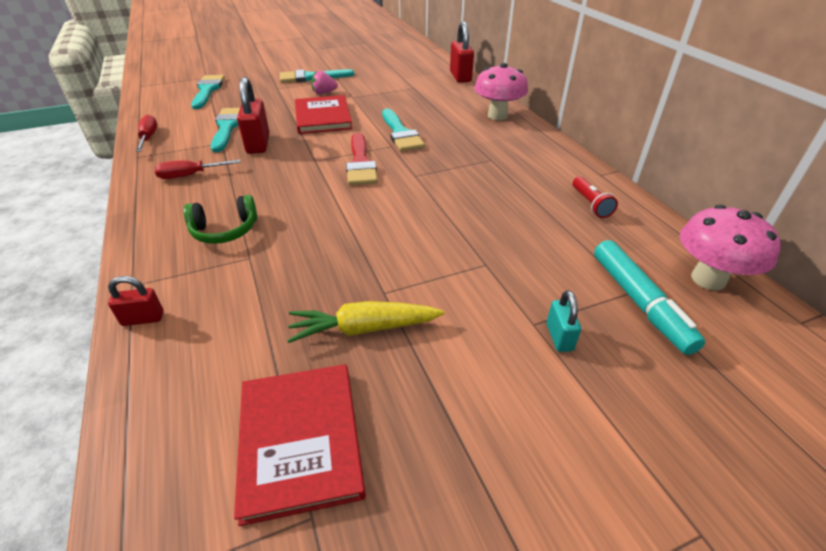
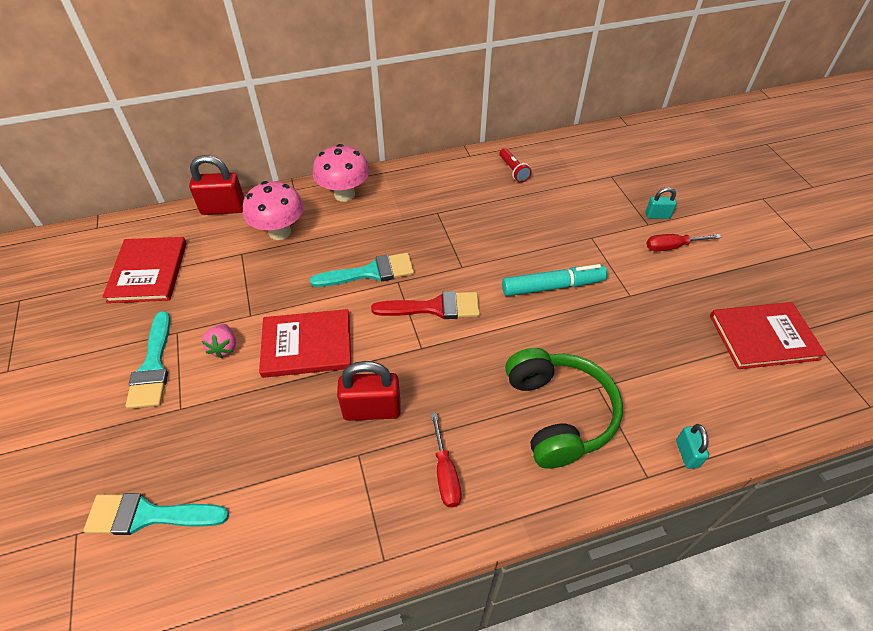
camera: 85 degrees left, 10 degrees up
red padlock [108,276,164,326] -> turquoise padlock [676,424,709,469]
red screwdriver [136,115,157,152] -> red screwdriver moved to [647,234,721,251]
green headphones [184,195,257,244] -> green headphones [505,348,623,469], size x1.70
turquoise brush [211,108,240,152] -> none
yellow carrot [287,301,445,343] -> none
red flashlight [573,177,618,218] -> red flashlight turned 75 degrees clockwise [499,148,532,182]
turquoise marker [594,240,705,355] -> turquoise marker moved to [502,264,608,296]
pink mushroom [680,205,781,290] -> pink mushroom moved to [243,181,304,240]
none -> red book [102,237,187,303]

